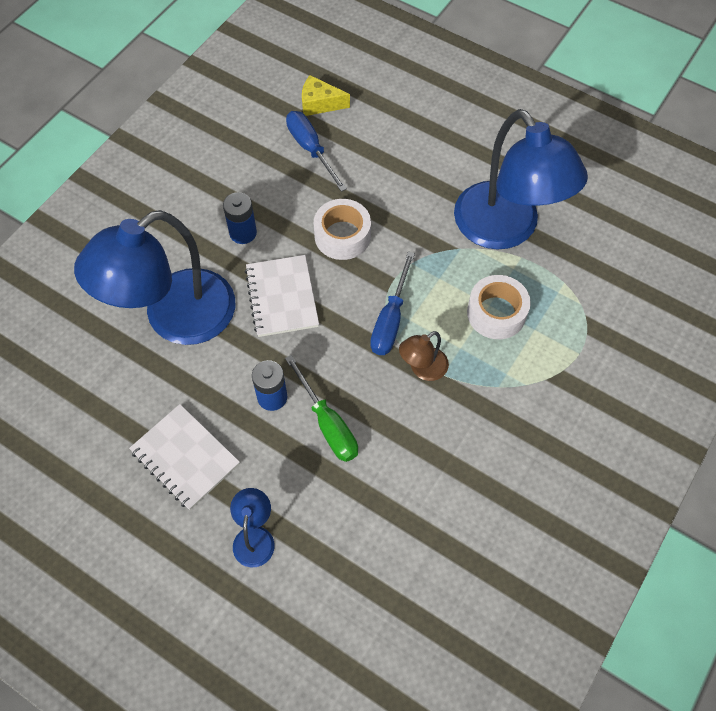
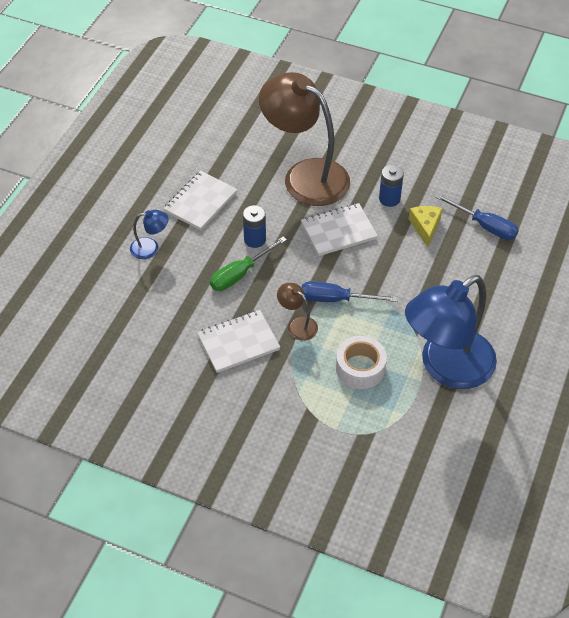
camera: 80 degrees right, 10 degrees down
blue lamp [74,210,235,345] -> brown lamp [259,72,350,206]
blue screwdriver [286,111,347,192] -> blue screwdriver turned 75 degrees clockwise [435,194,519,240]
yellow cheese [302,75,350,116] -> yellow cheese moved to [409,206,442,247]
white tape [314,199,371,260] -> none
none -> white notebook [197,310,280,373]

